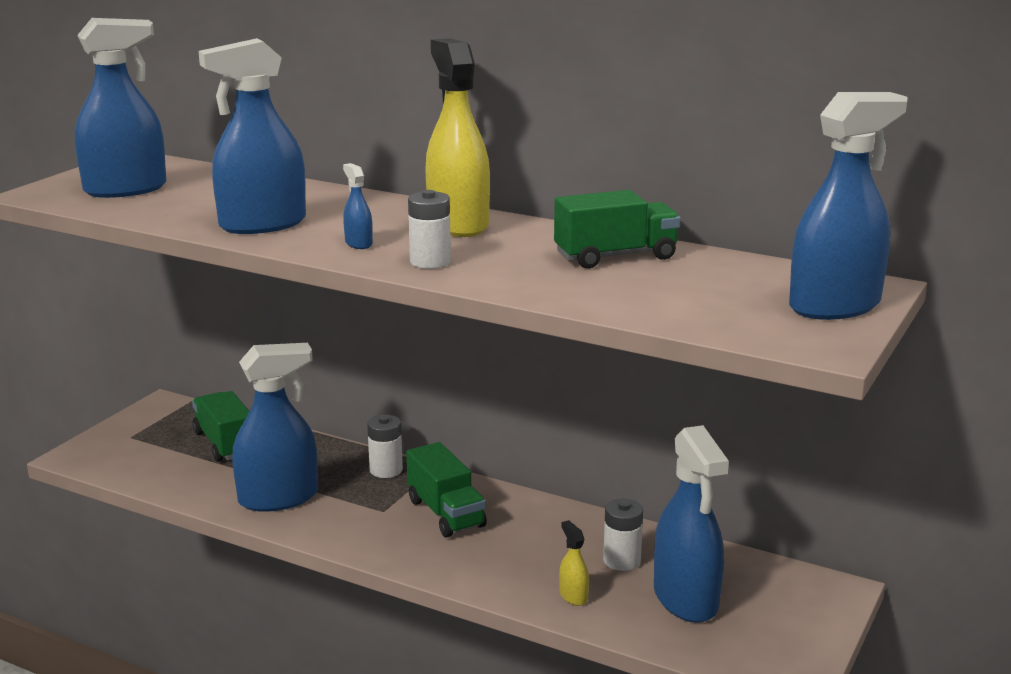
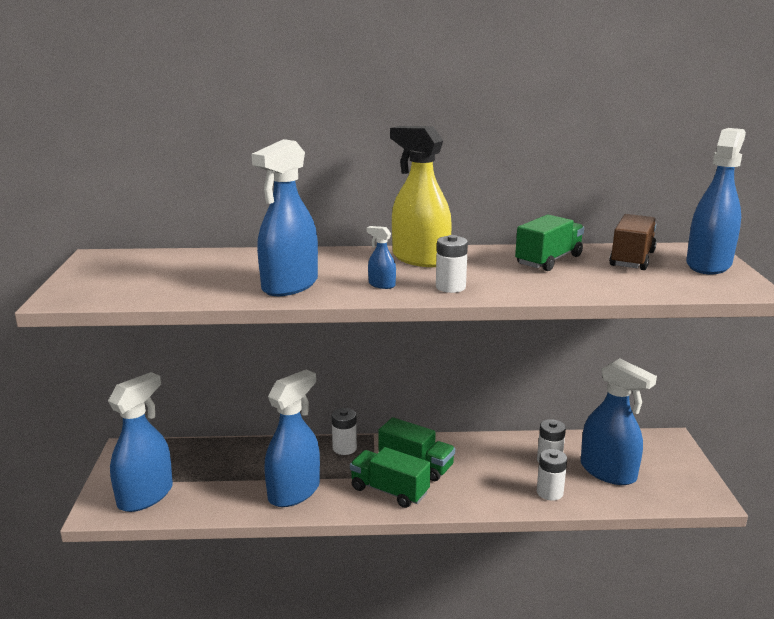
camera: 30 degrees left, 0 degrees up
blue spray bottle [75,18,166,198] -> blue spray bottle moved to [108,372,173,512]
green truck [192,391,250,462] -> green truck moved to [350,447,430,508]
yellow spray bottle [559,520,589,606] -> white battery [537,449,567,501]
none -> brown truck [609,214,657,270]

